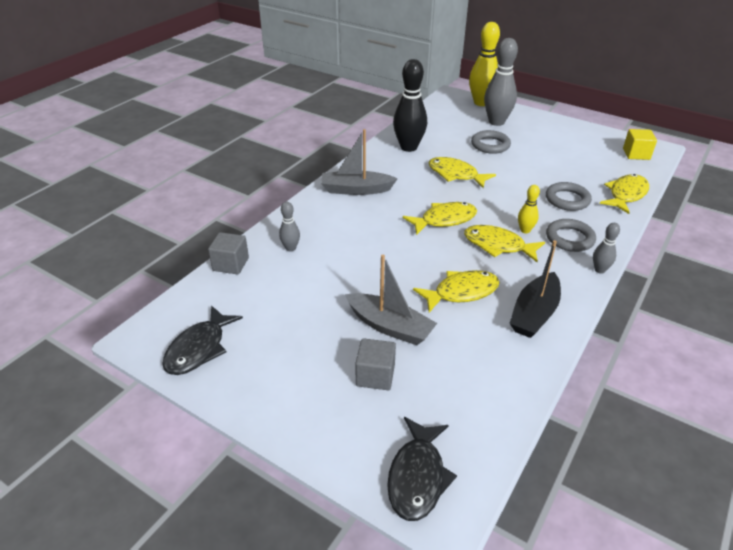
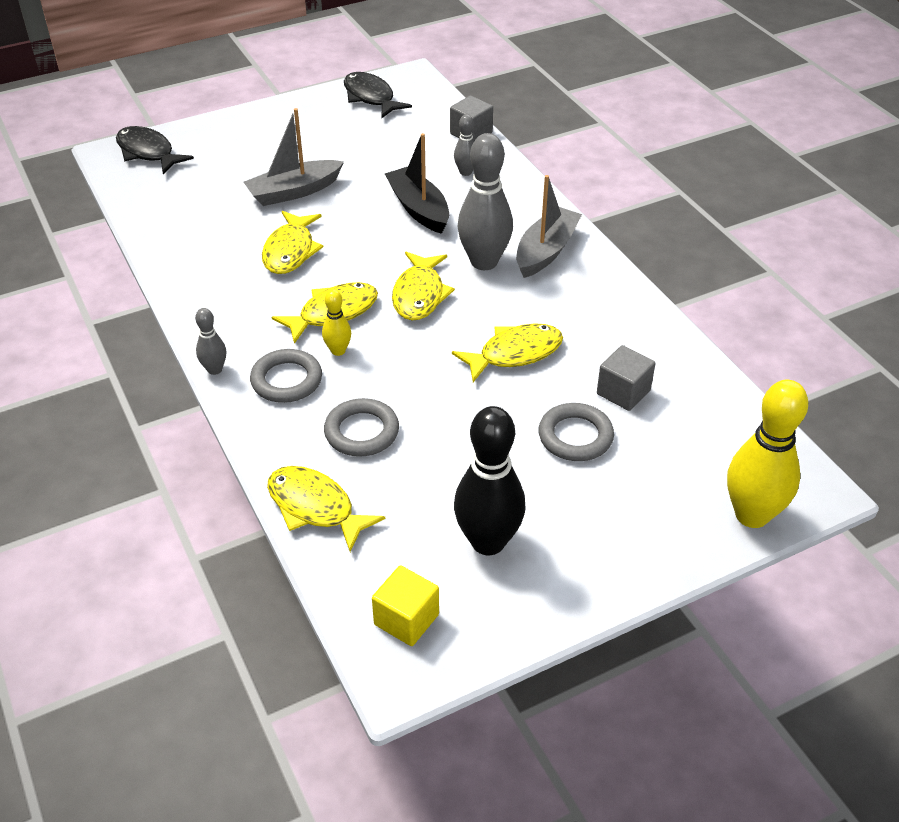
camera: 120 degrees right, 5 degrees up
grey cube [355,338,396,390] -> grey cube moved to [597,345,656,411]
black bowling pin [393,59,427,152] -> black bowling pin moved to [454,406,526,555]
grey bowling pin [484,38,518,126] -> grey bowling pin moved to [457,133,513,270]
black boat [509,240,561,338] -> black boat moved to [385,133,449,234]
yellow fish [599,174,649,214] -> yellow fish turned 150 degrees clockwise [267,466,385,552]

